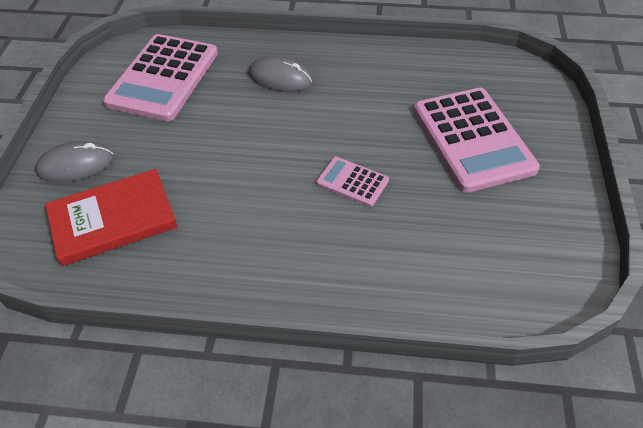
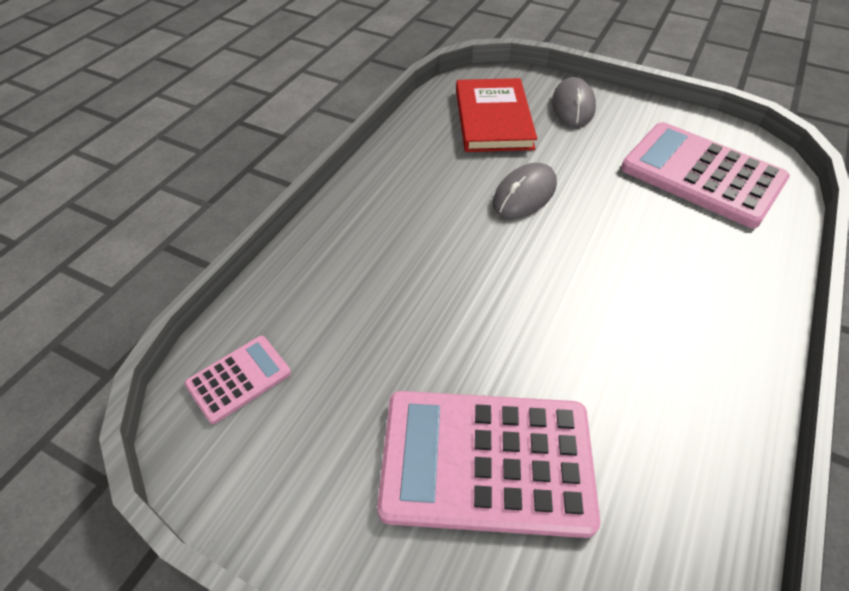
camera: 110 degrees right, 0 degrees up
grey mouse [248,56,313,92] -> grey mouse moved to [493,163,557,218]
pink calculator [316,157,389,207] -> pink calculator moved to [184,336,291,424]

